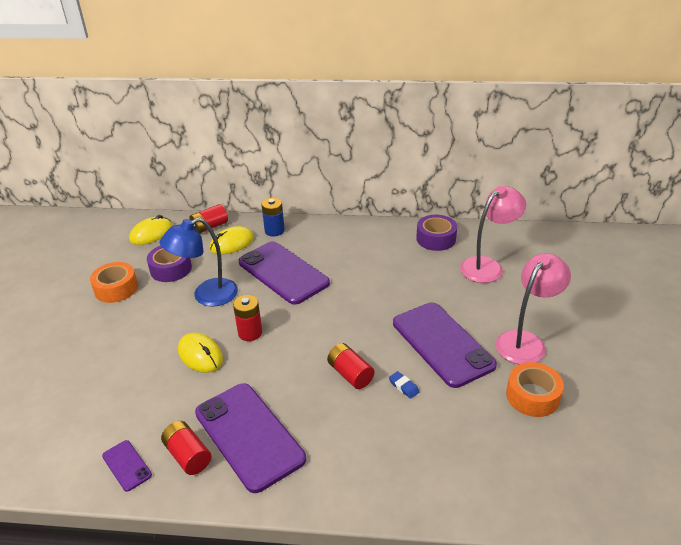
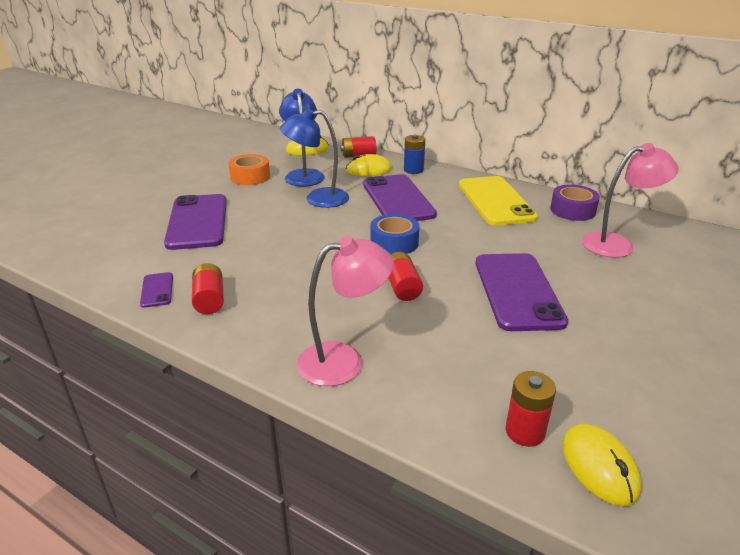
camera: 25 degrees right, 5 degrees down
purple tape [147,246,192,282] -> blue lamp [279,89,325,187]
yellow mouse [178,333,223,373] -> yellow mouse moved to [562,424,641,506]
purple phone [195,383,306,493] -> purple phone moved to [164,194,227,250]
red battery [233,295,262,341] -> red battery moved to [506,371,556,447]
blue eraser [389,371,419,399] -> none
pink lamp [496,253,571,364] -> pink lamp moved to [297,236,394,386]
orange tape [506,362,564,417] -> none
none -> blue tape [370,214,419,254]
none -> yellow phone [459,176,538,226]

